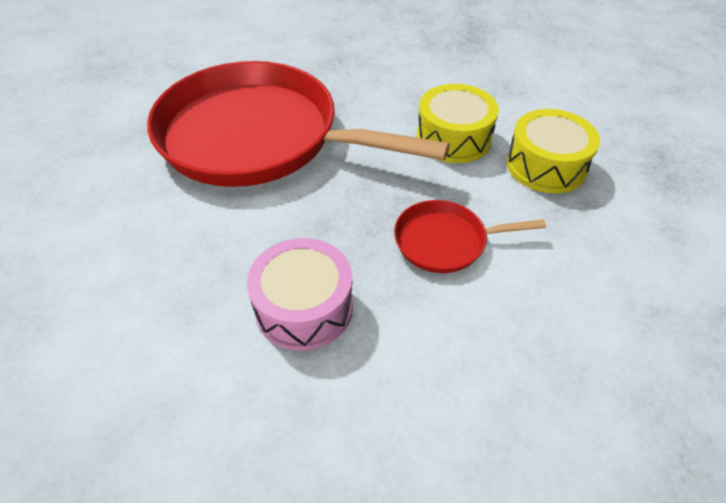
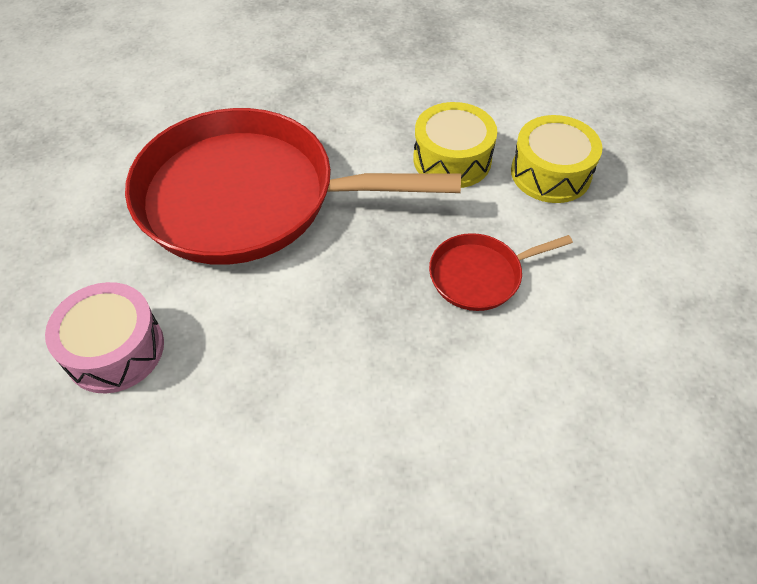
camera: 15 degrees left, 5 degrees up
pink drum [247,238,353,351] -> pink drum moved to [45,282,164,393]

